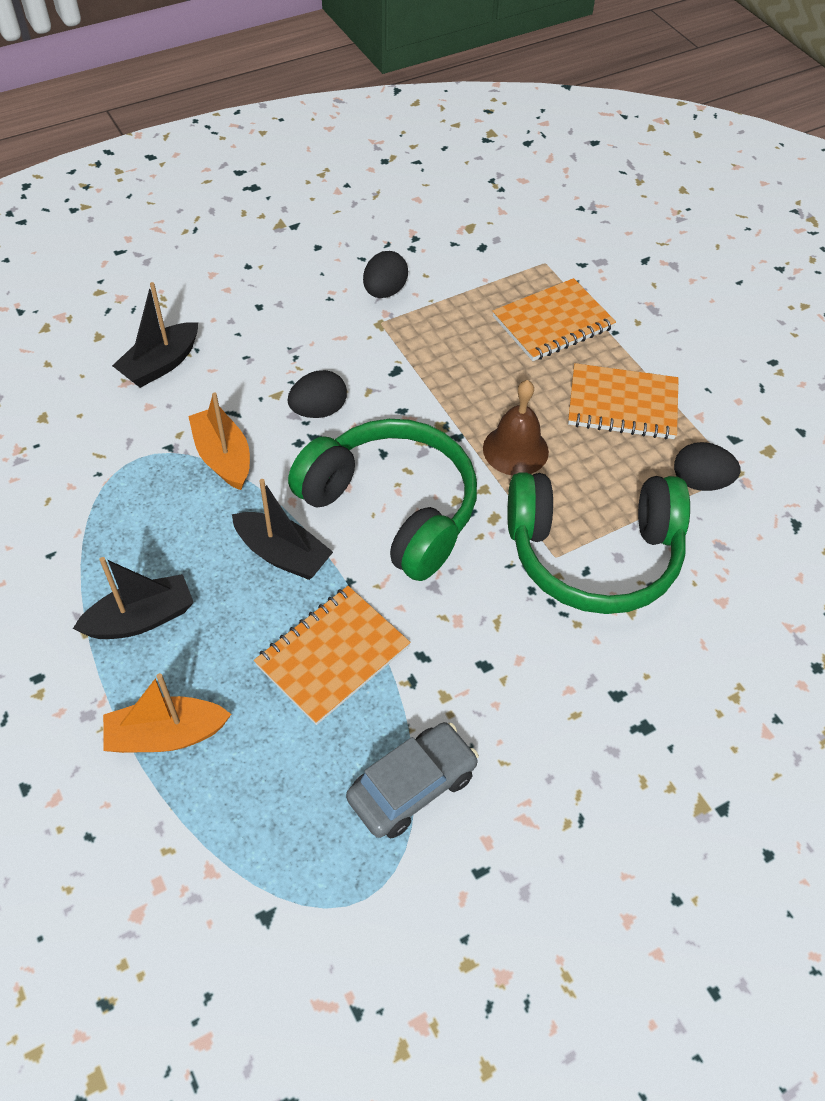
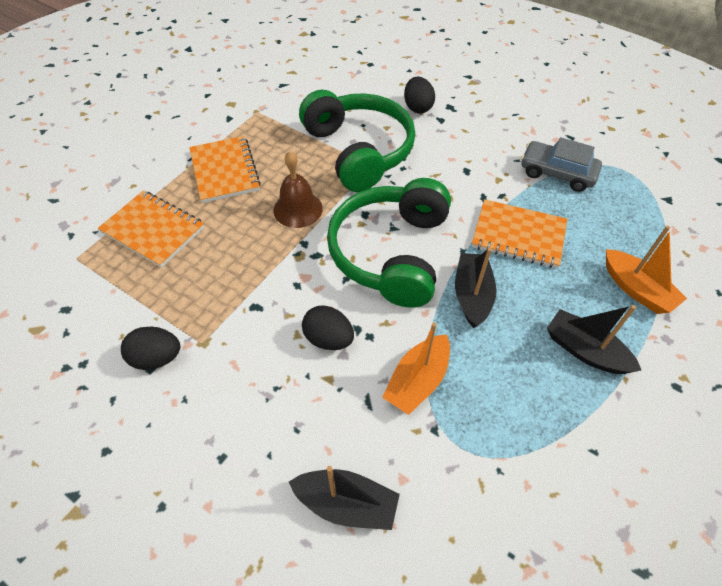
camera: 115 degrees left, 0 degrees up
black egg [674,442,740,491] -> black egg moved to [404,77,435,113]

